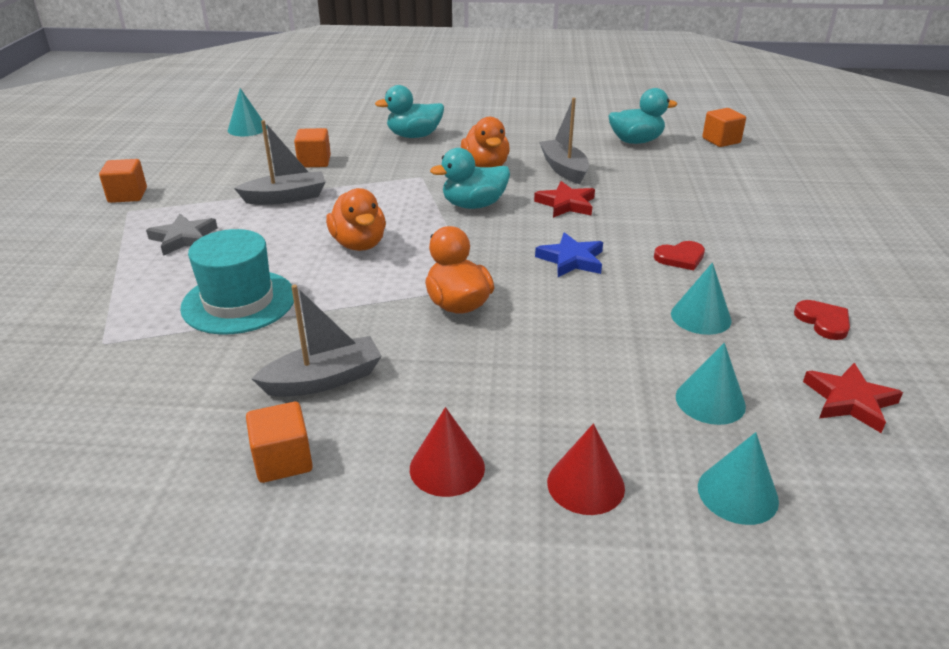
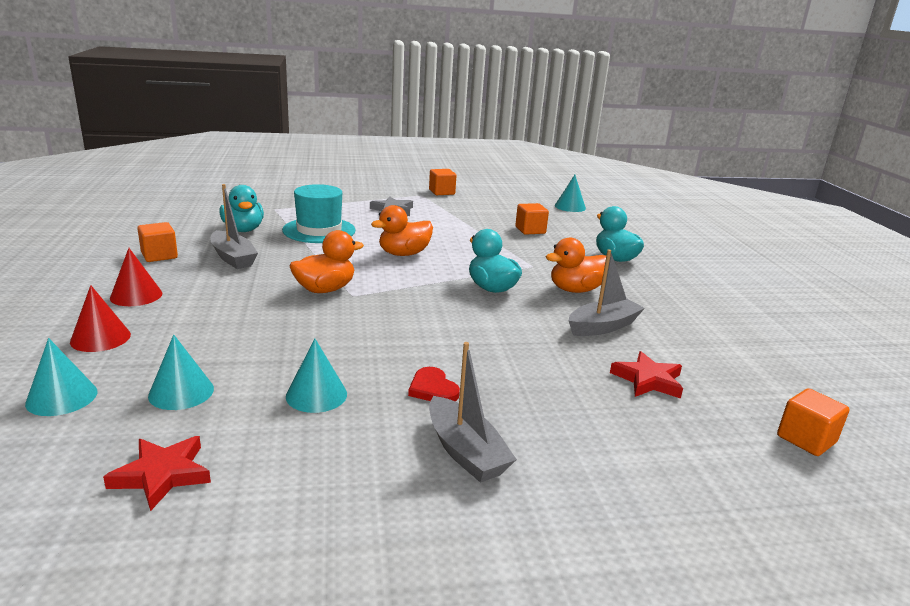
camera: 75 degrees right, 10 degrees down
grey boat [234,120,326,205] -> grey boat moved to [429,342,517,483]
red star [534,181,595,218] -> red star moved to [610,351,683,399]
blue star [535,232,603,277] -> none
turquoise duck [609,88,677,144] -> turquoise duck moved to [219,185,264,232]
red heart [794,300,850,340] -> none

